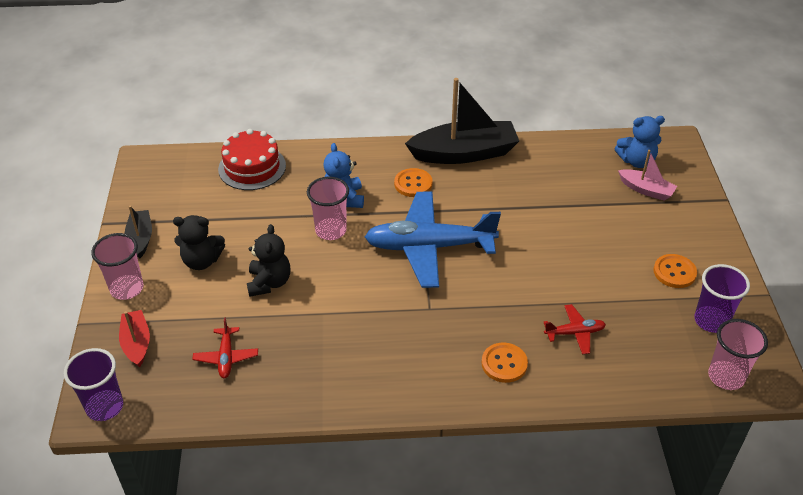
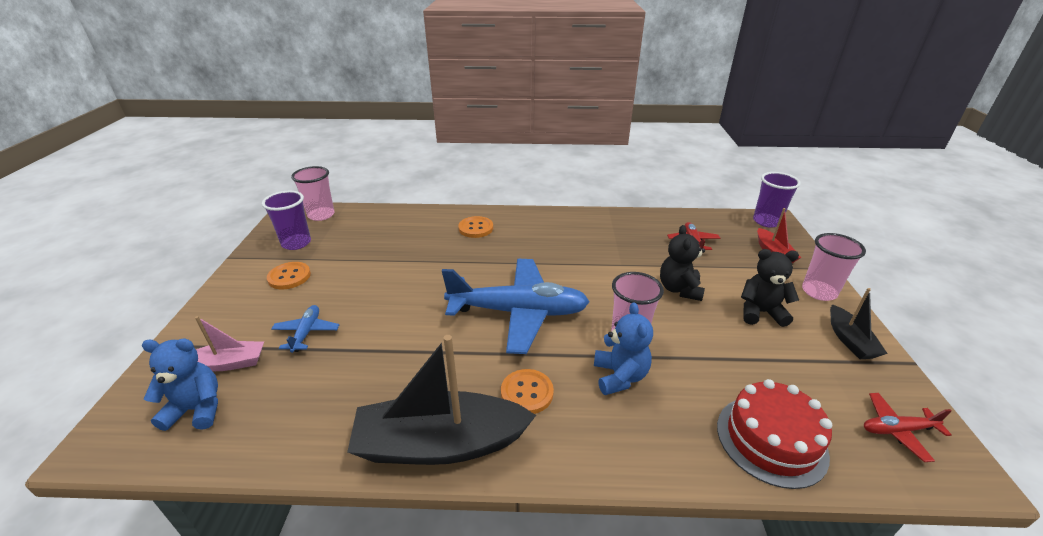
camera: 175 degrees left, 10 degrees down
red plane [544,304,606,354] -> red plane moved to [864,393,952,462]
pink boat [618,150,677,201] -> pink boat turned 135 degrees clockwise [195,316,264,371]
none -> blue plane [271,305,339,353]

